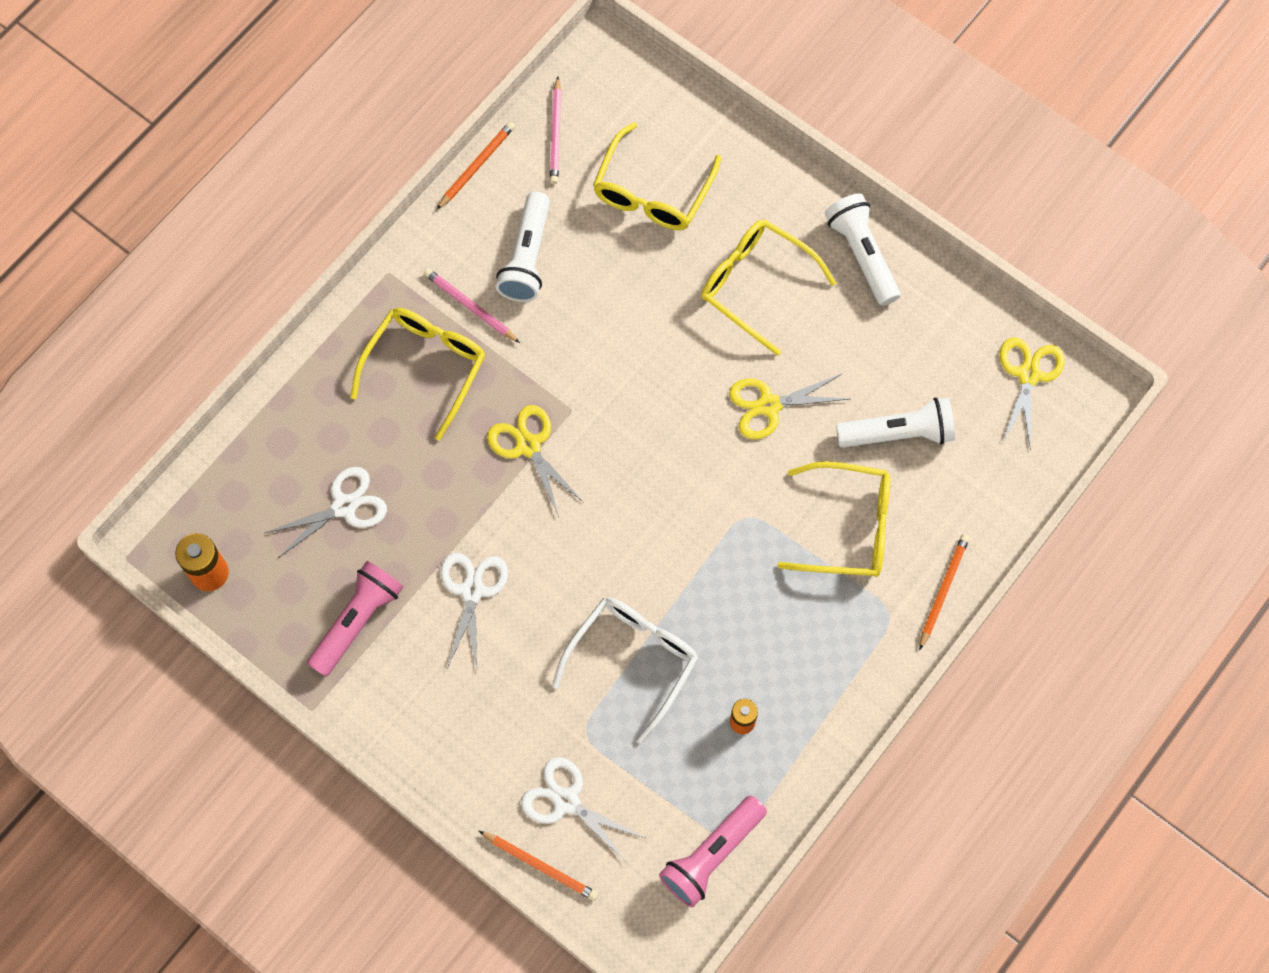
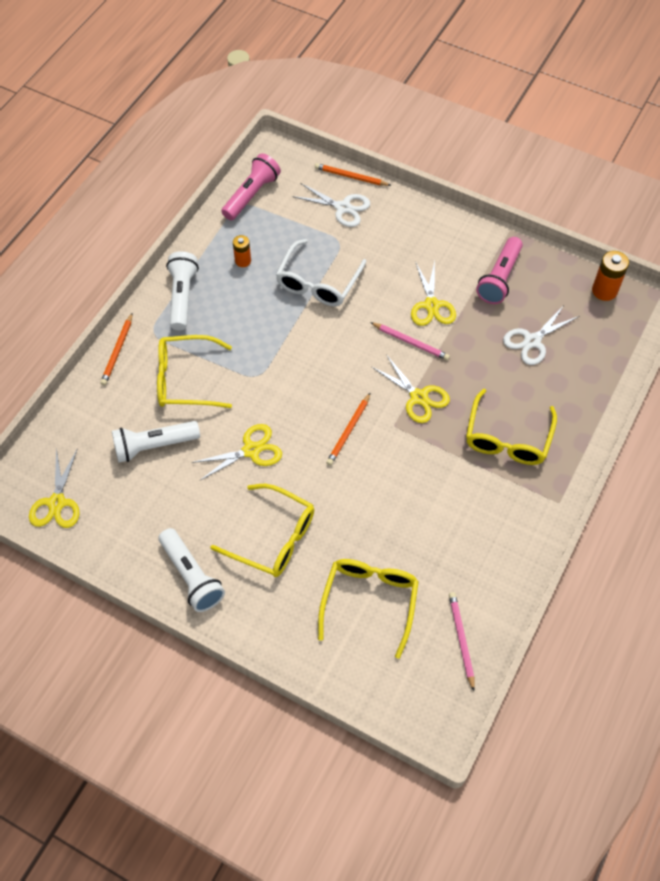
camera: 170 degrees right, 10 degrees down
pink pencil [424,268,520,343] -> pink pencil moved to [370,322,450,360]
orange pencil [437,121,515,209] -> orange pencil moved to [326,392,371,466]
white scissors [441,553,508,670] -> yellow scissors [411,261,456,326]
white flashlight [496,192,550,302] -> white flashlight moved to [166,251,199,330]

